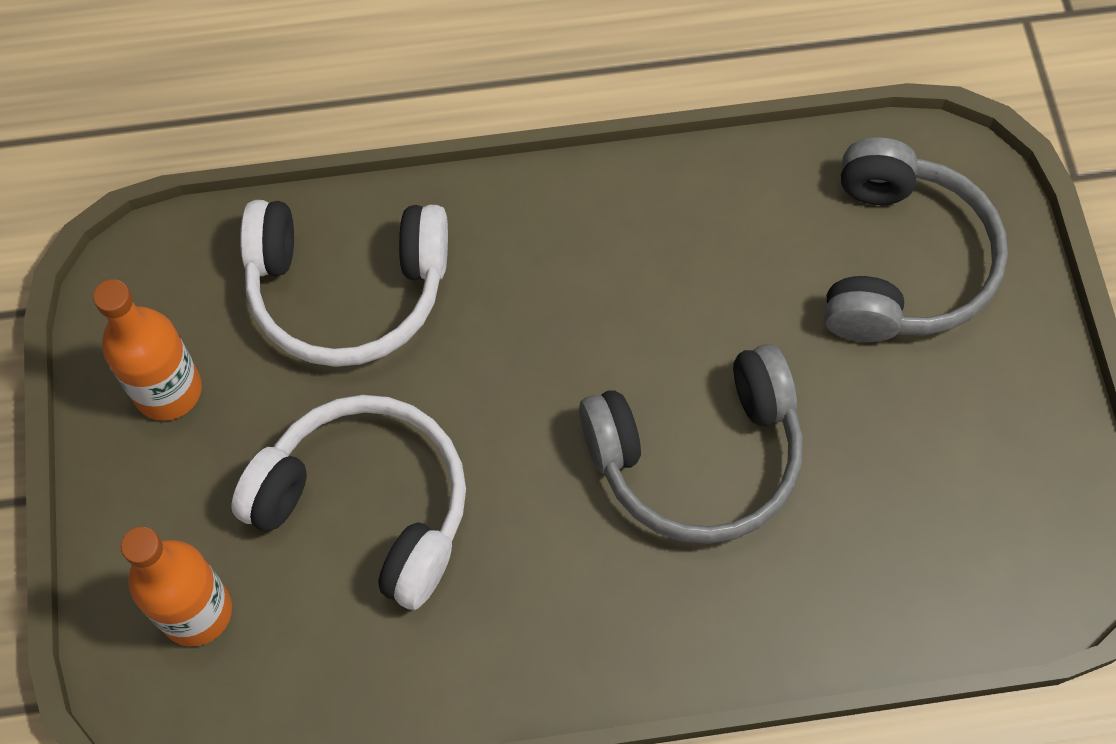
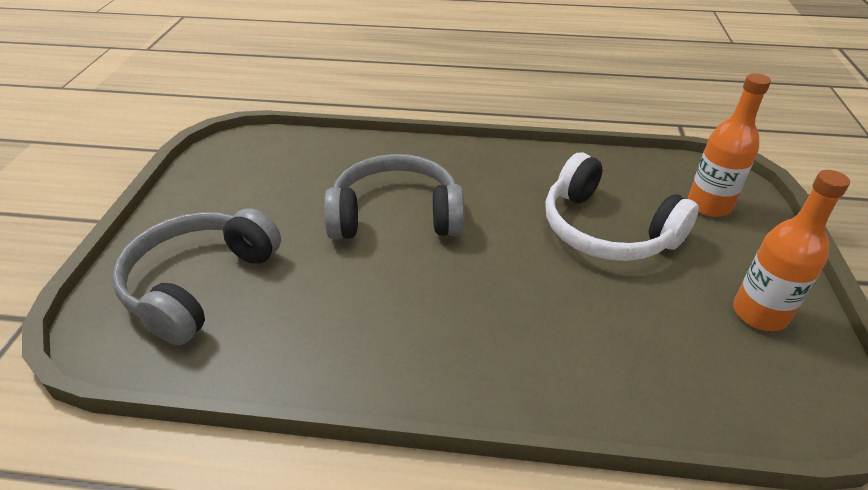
camera: 165 degrees left, 25 degrees down
white headphones [240,200,448,367] -> none

